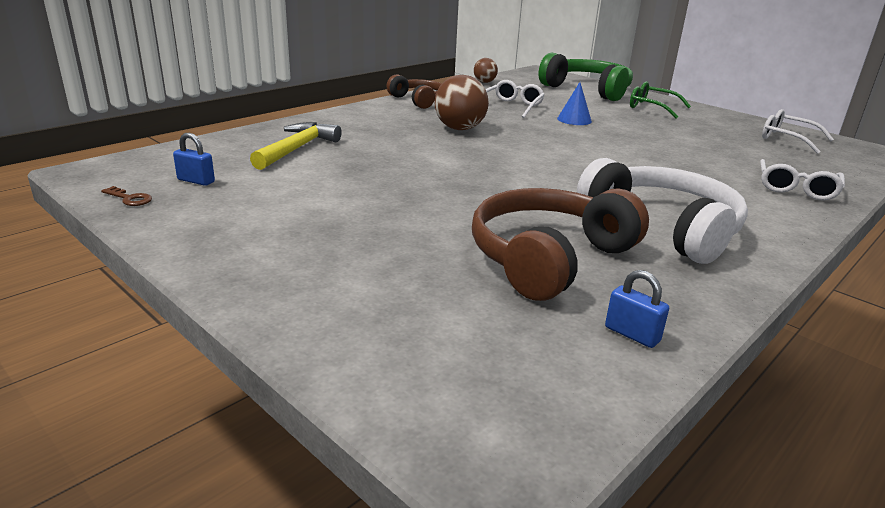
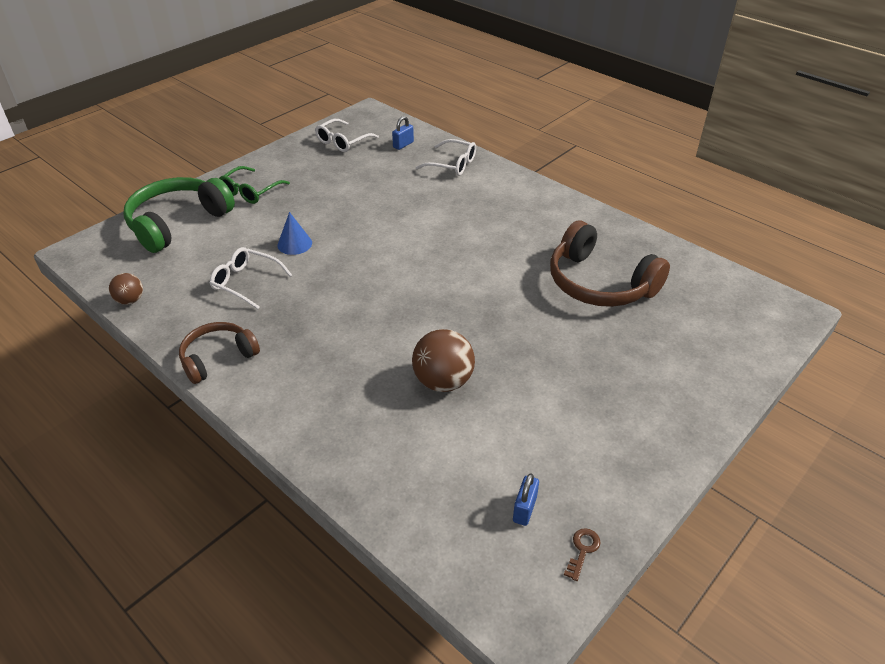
camera: 90 degrees left, 15 degrees up
yellow hammer [250,122,342,170] -> none
brown ball [434,75,489,130] -> brown ball moved to [412,329,475,392]
white headphones [577,158,748,264] -> none
blue padlock [605,270,669,348] -> blue padlock moved to [392,116,414,150]

